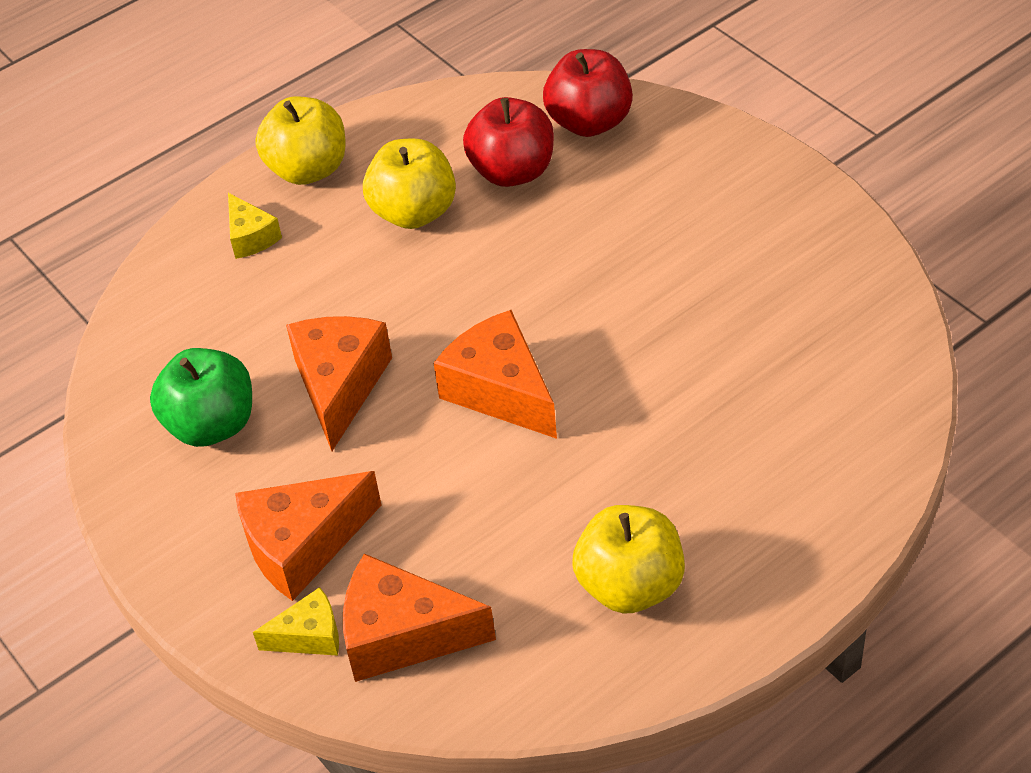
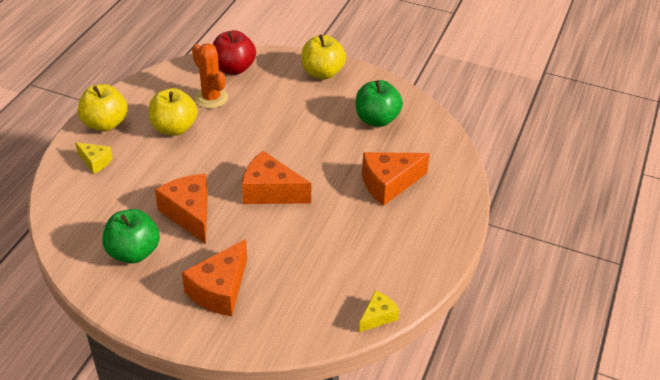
camera: 35 degrees left, 5 degrees down
yellow cheese [253,587,339,656] -> yellow cheese moved to [359,290,400,332]
orange cheese [343,554,496,682] -> orange cheese moved to [362,152,430,206]
red apple [463,97,554,187] -> orange cactus [192,43,228,108]
yellow apple [572,505,685,614] -> yellow apple moved to [301,35,346,79]
none -> green apple [356,80,403,127]

